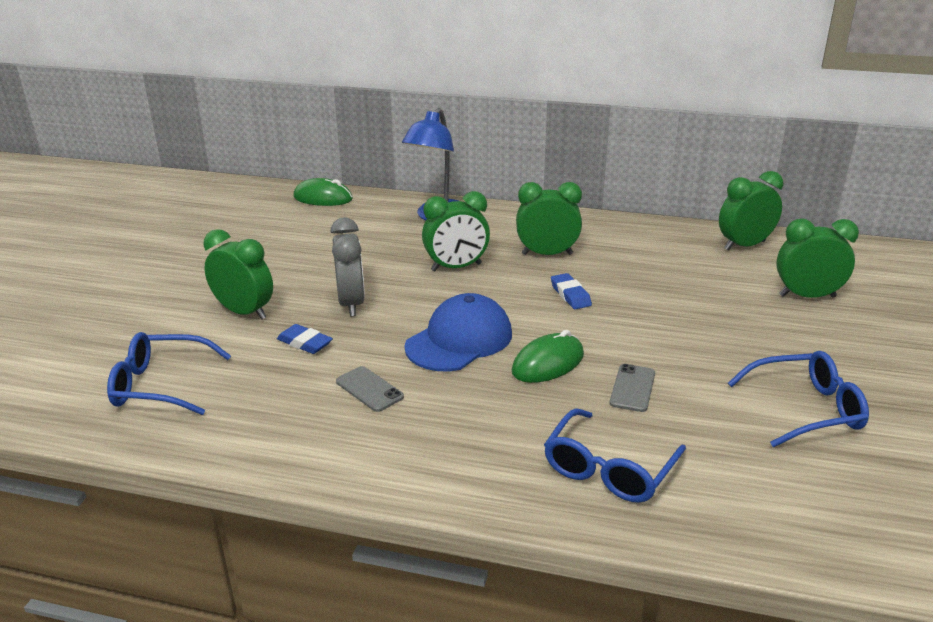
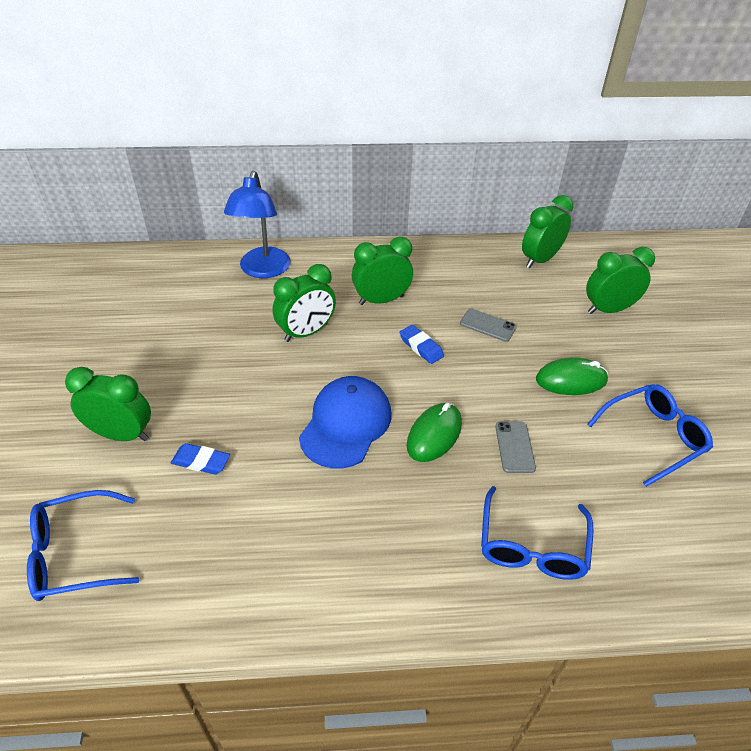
camera: 20 degrees left, 15 degrees up
green mouse [293,178,353,206] -> green mouse moved to [536,357,608,395]
grey clock [330,217,365,316] -> none
grey phone [336,366,404,412] -> grey phone moved to [460,309,517,342]

